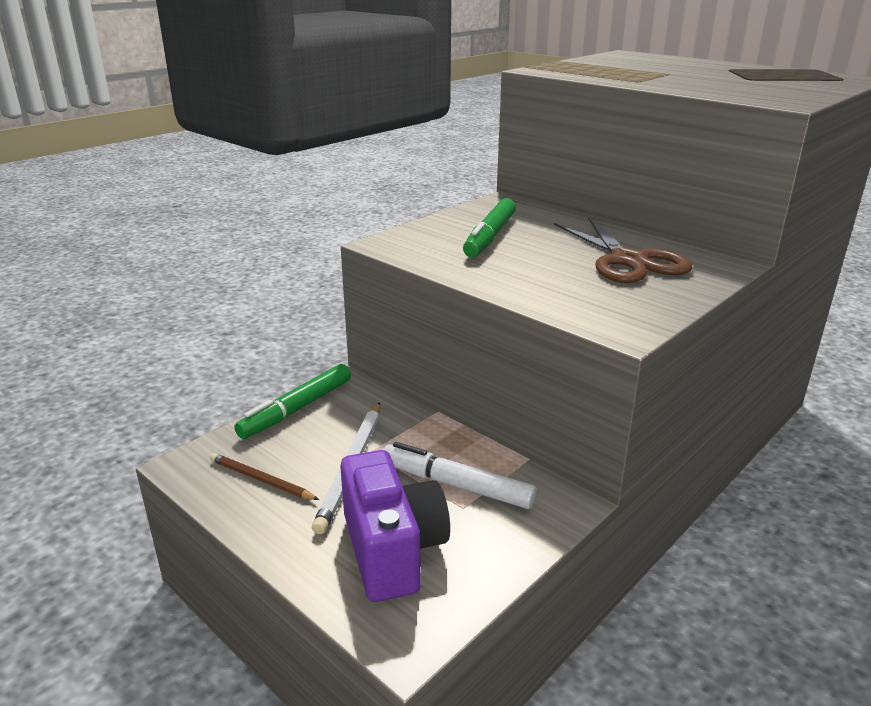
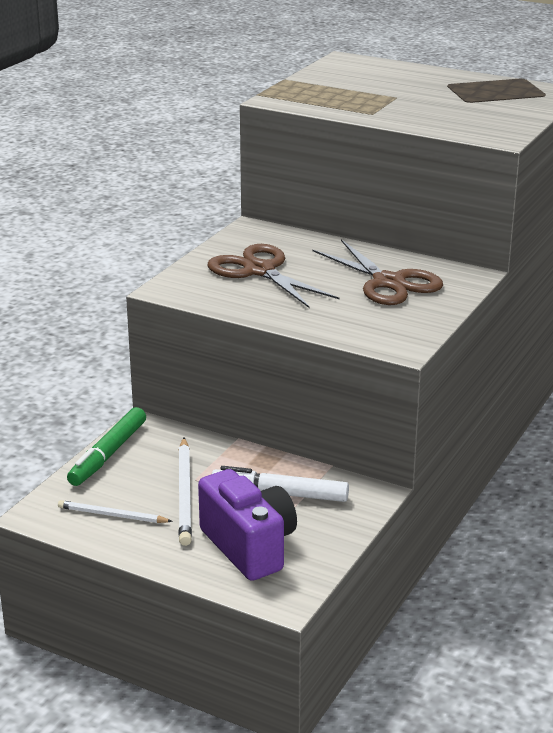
camera: 15 degrees left, 0 degrees up
brown pencil [210,453,319,500] -> white pencil [58,500,173,523]
green marker [463,198,516,257] -> brown scissors [208,244,340,308]

